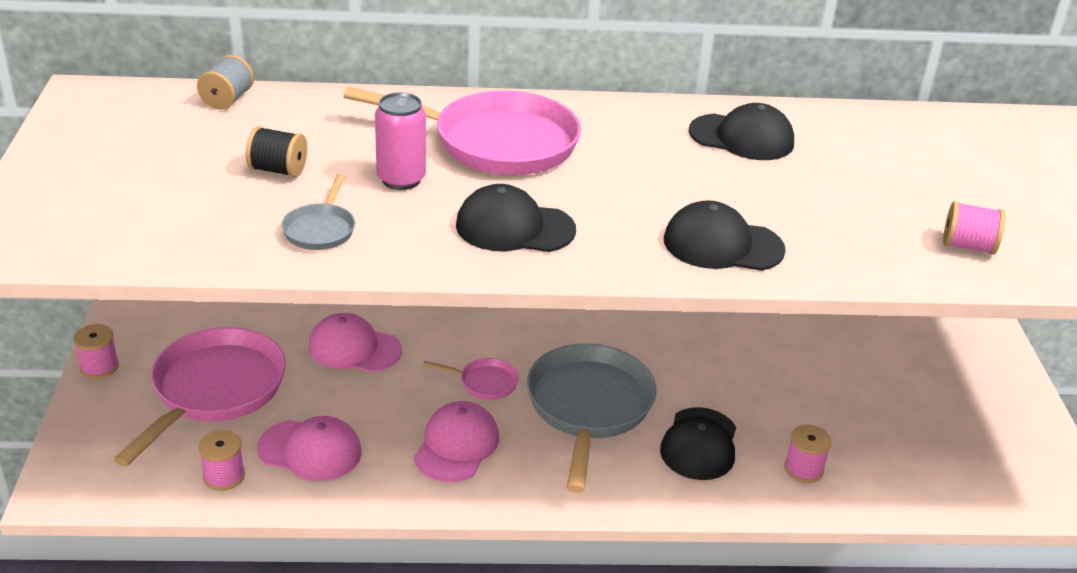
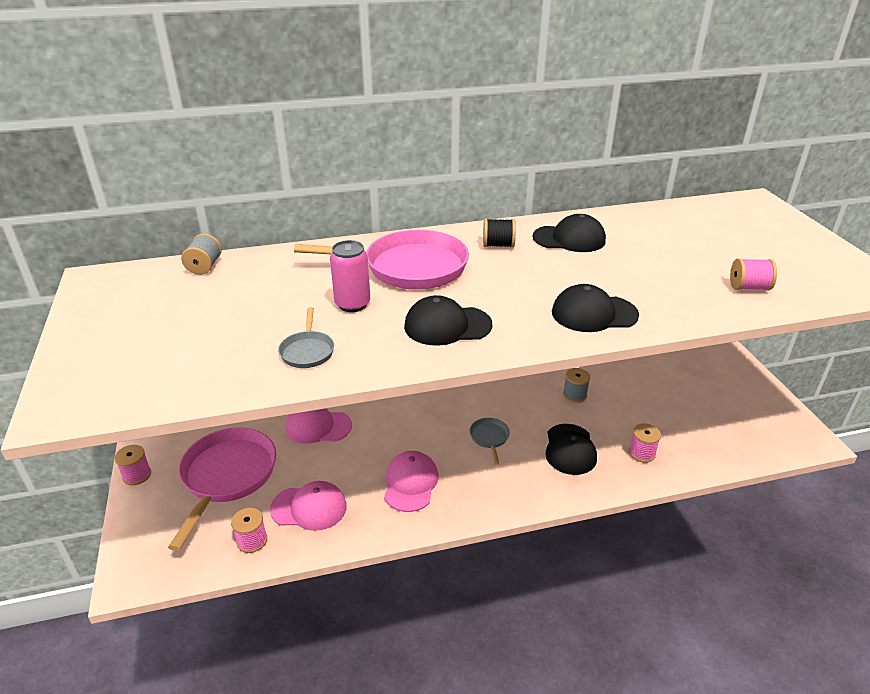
camera: 10 degrees left, 0 degrees up
black spool [246,126,307,177] -> black spool moved to [483,218,516,248]
pink pan [423,358,519,400] -> none
grey pan [527,343,656,493] -> grey pan [470,418,510,465], size x0.45
none -> grey spool [563,368,590,403]

